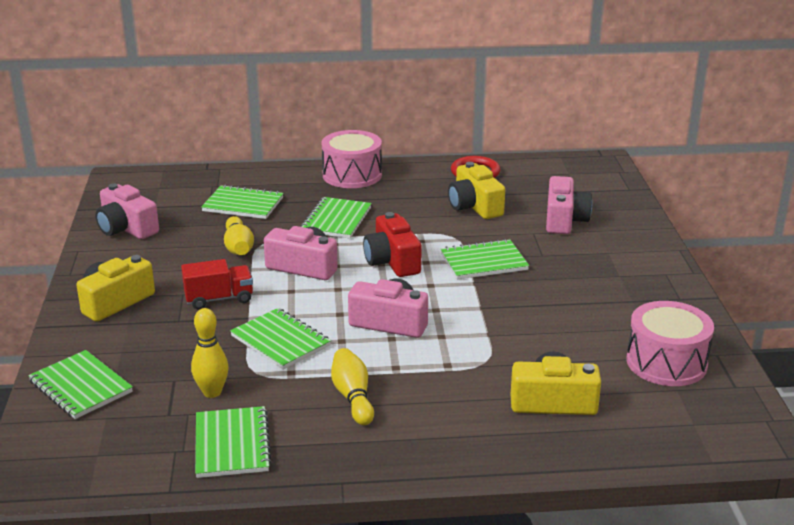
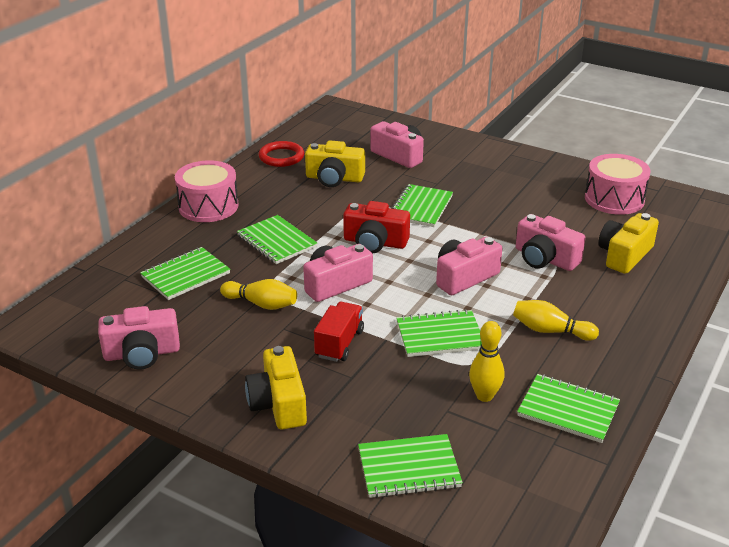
camera: 55 degrees left, 5 degrees up
none -> pink camera [516,214,585,271]

